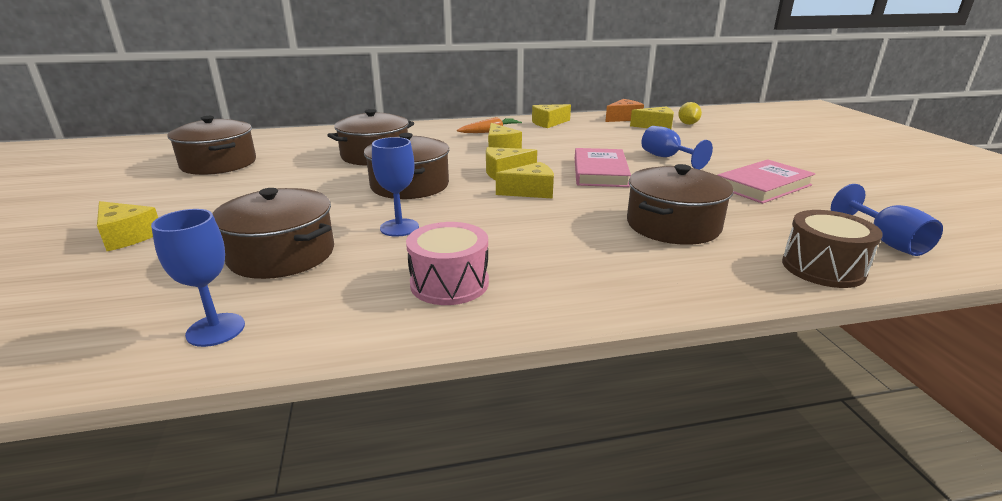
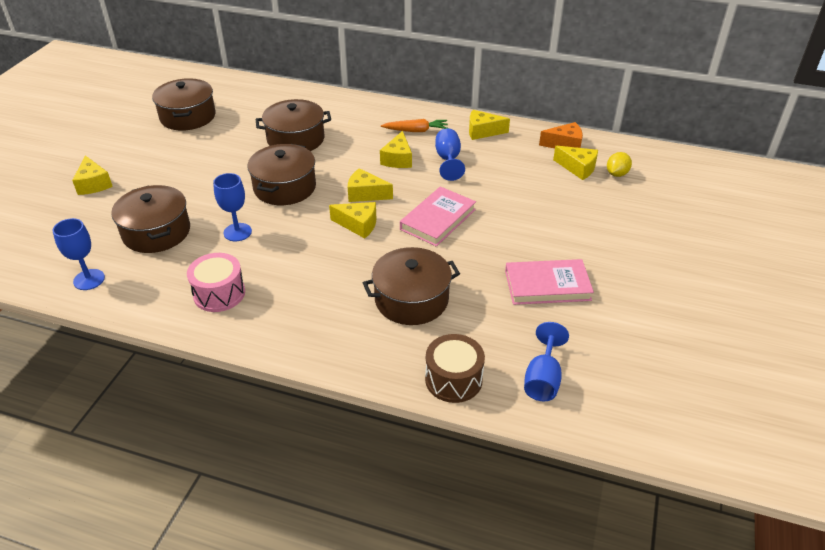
camera: 30 degrees right, 15 degrees up
blue goblet [642,126,713,169] -> blue goblet moved to [435,128,465,181]

